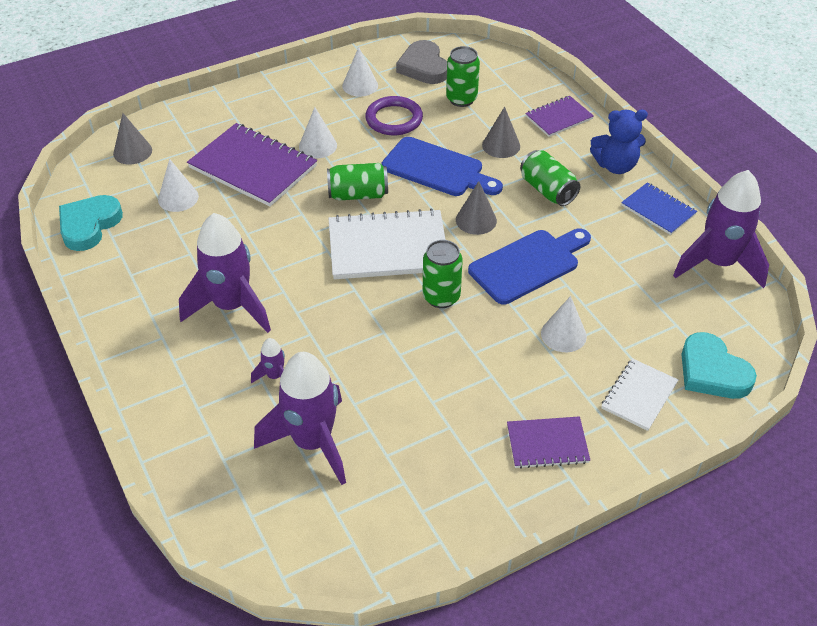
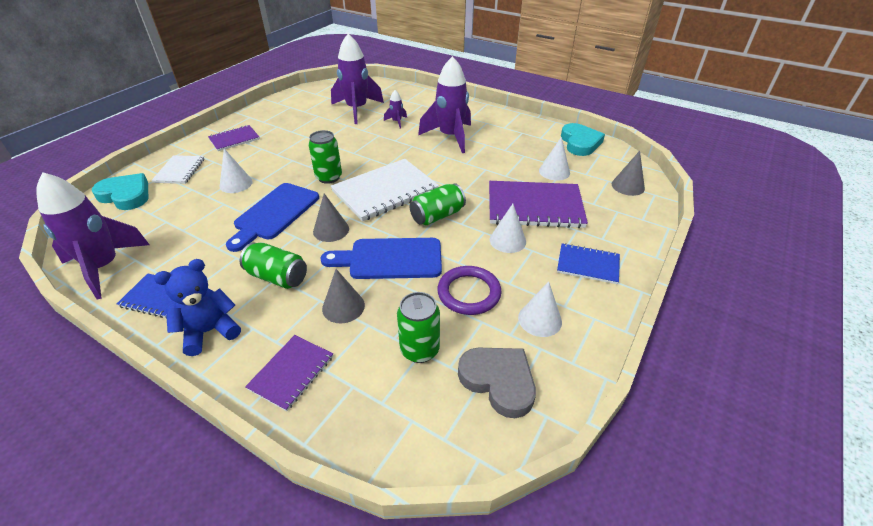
camera: 150 degrees right, 5 degrees down
none -> blue notebook [557,243,620,284]

